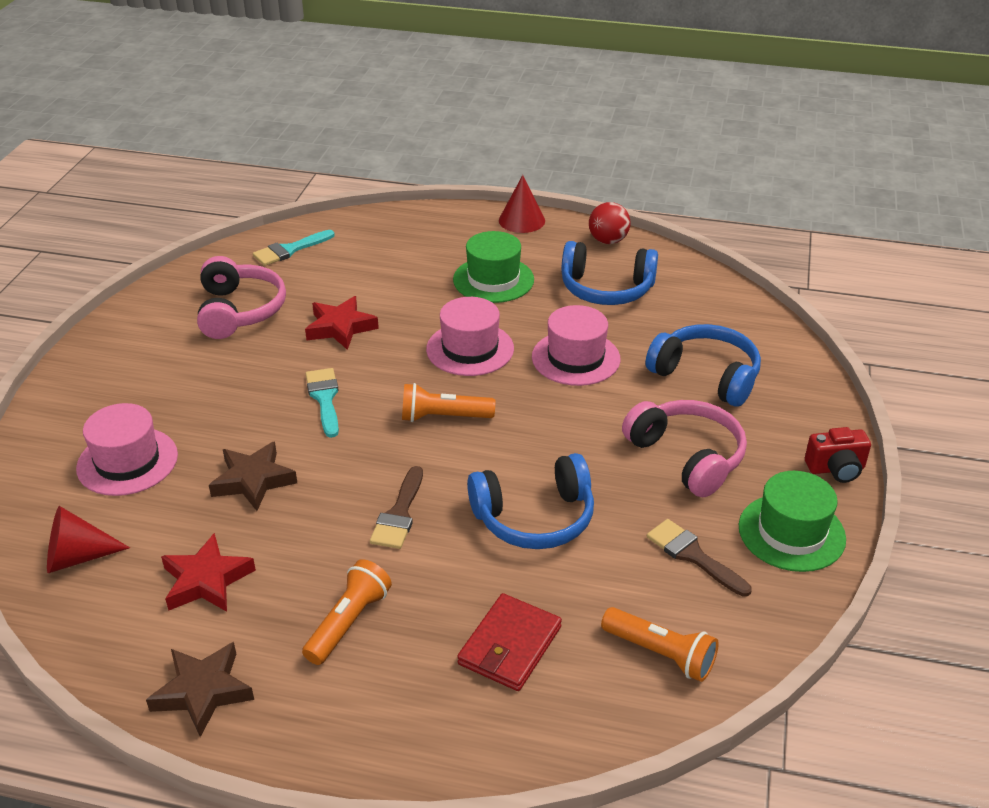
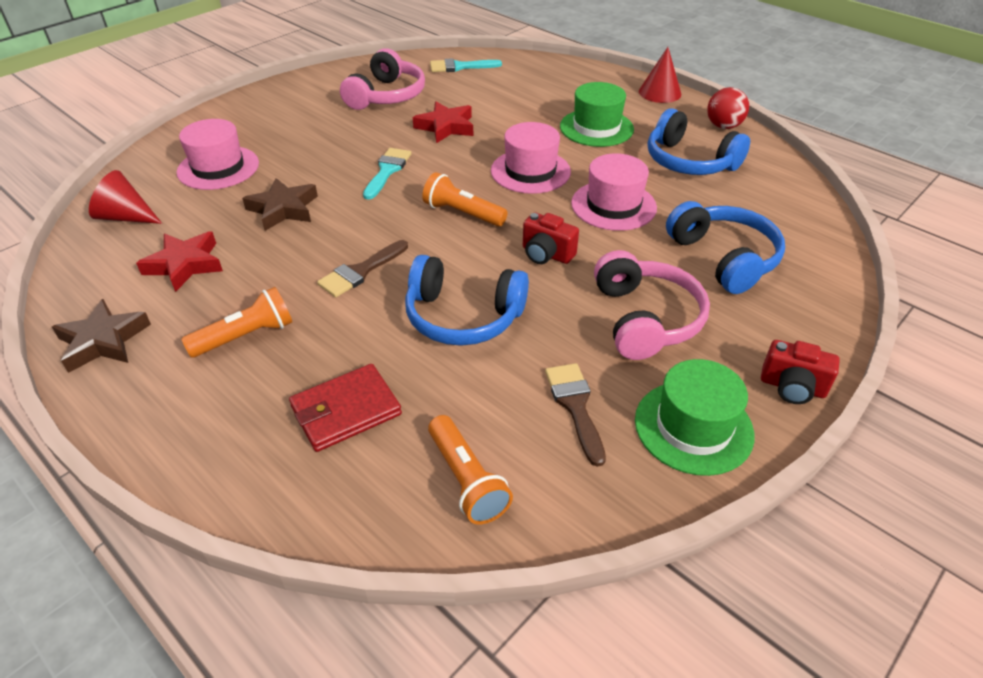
camera: 30 degrees right, 5 degrees up
none -> red camera [523,212,579,264]

